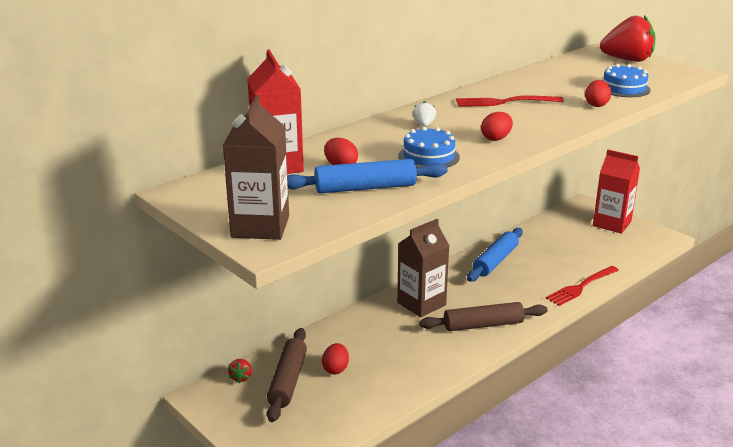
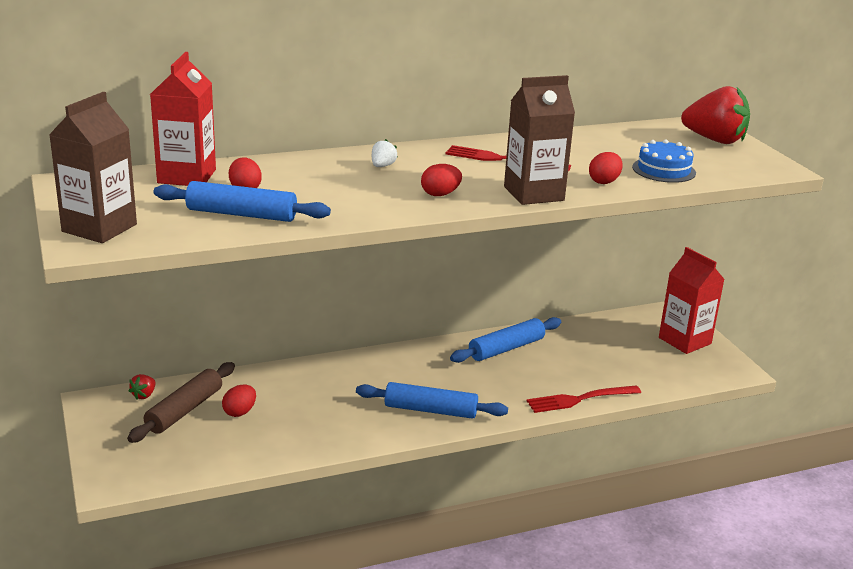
camera: 20 degrees right, 0 degrees up
brown carton [397,219,449,317] -> brown carton moved to [504,75,575,205]
blue cake [398,127,460,168] -> none
brown rolling pin [419,302,548,331] -> blue rolling pin [356,382,508,419]

